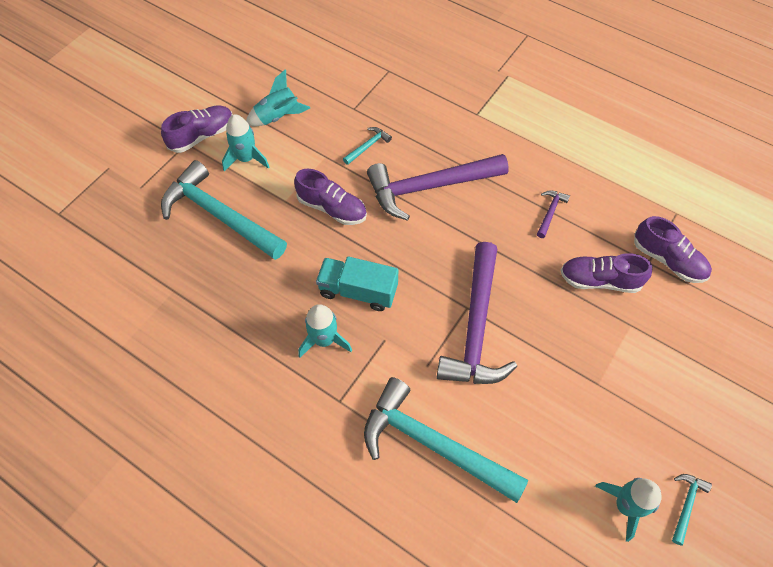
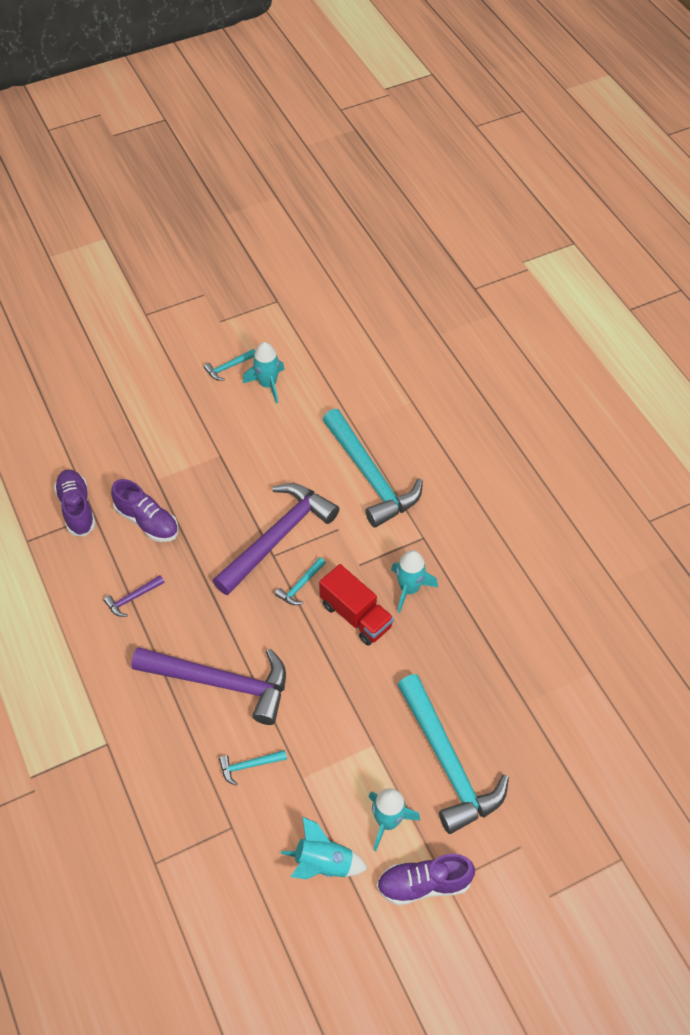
camera: 150 degrees left, 5 degrees down
purple shoe [294,169,367,225] -> none
turquoise truck [316,257,398,311] -> red truck [319,564,394,645]
none -> turquoise hammer [275,557,326,605]

